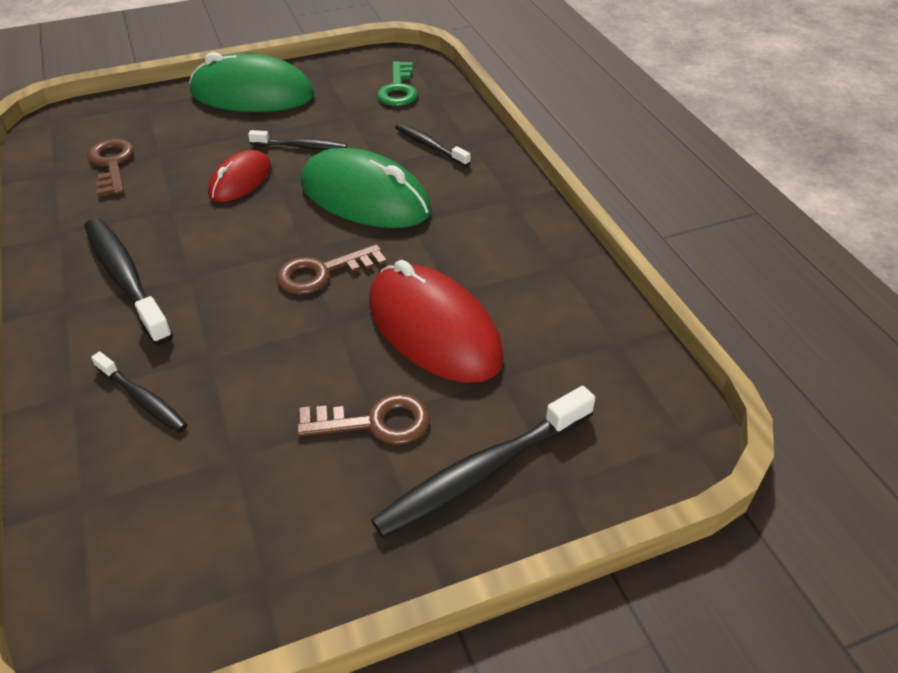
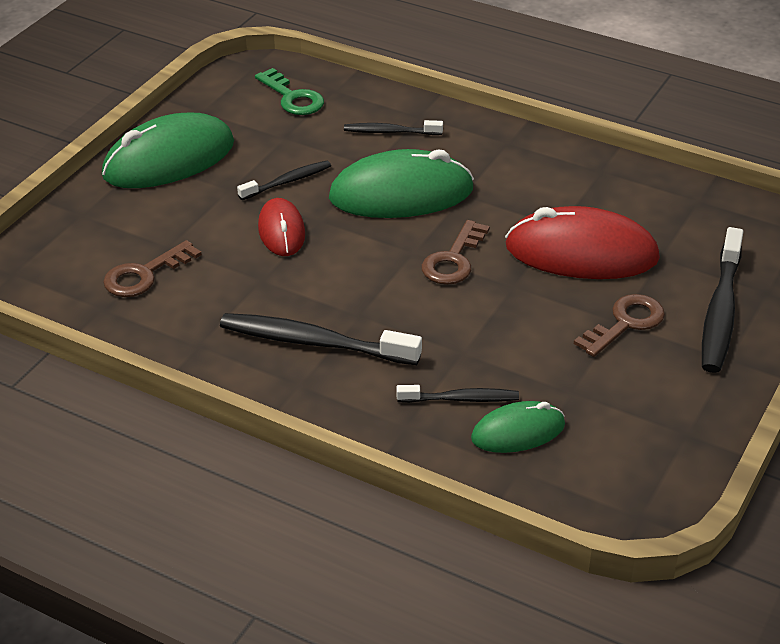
camera: 40 degrees left, 5 degrees down
brown key [87,139,134,196] -> brown key turned 75 degrees counterclockwise [103,240,202,297]
none -> green mouse [471,401,565,453]

